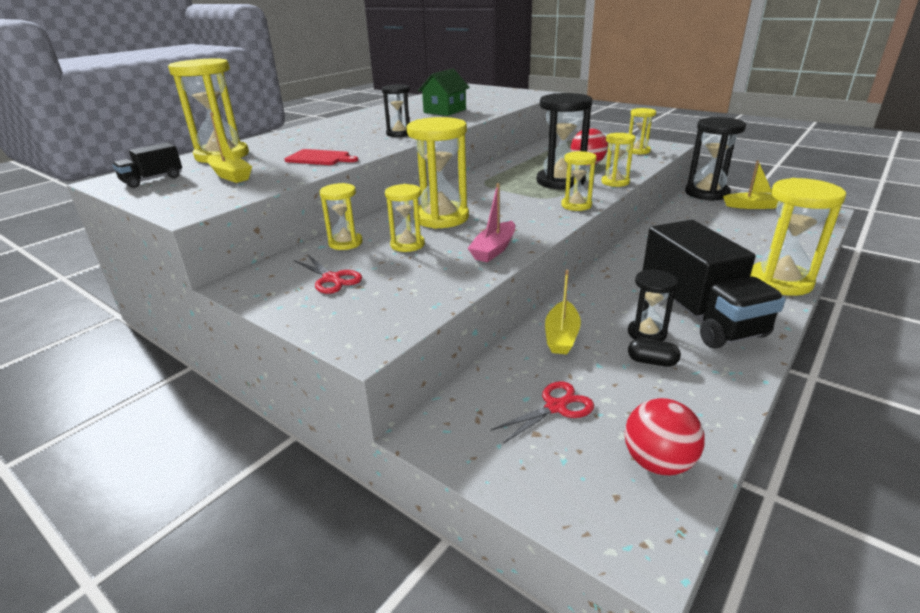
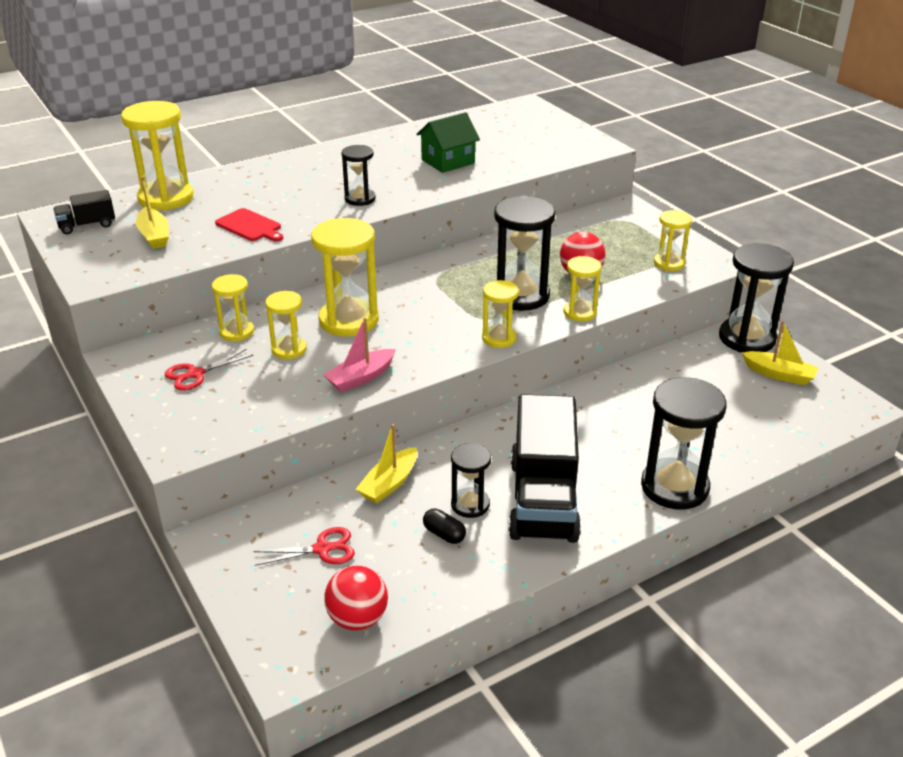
camera: 20 degrees right, 5 degrees up
red scissors [294,254,362,294] -> red scissors turned 75 degrees clockwise [165,349,253,391]
yellow hourglass [750,178,846,296] -> black hourglass [641,377,727,510]

